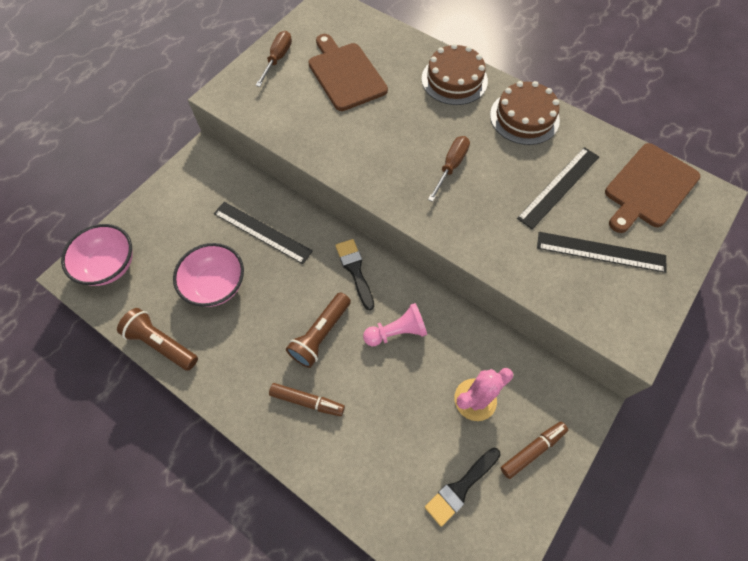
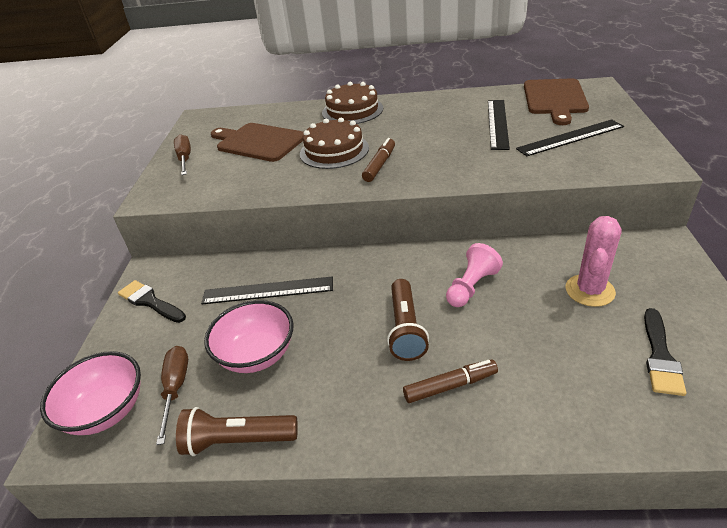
camera: 30 degrees left, 25 degrees down
black brush [335,239,374,310] -> black brush moved to [118,280,186,323]
brown screwdriver [428,136,470,202] -> brown screwdriver moved to [156,346,188,445]
brown cake [490,81,560,145] -> brown cake moved to [300,118,369,169]
brown marker [501,422,568,479] -> brown marker moved to [362,138,395,182]

